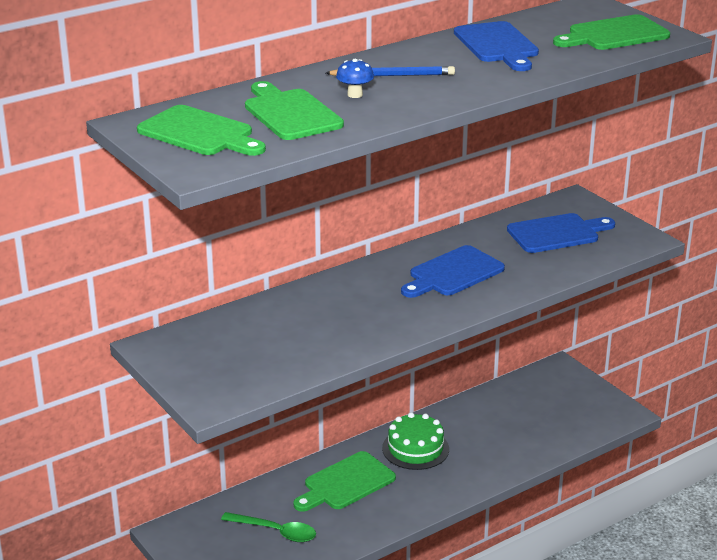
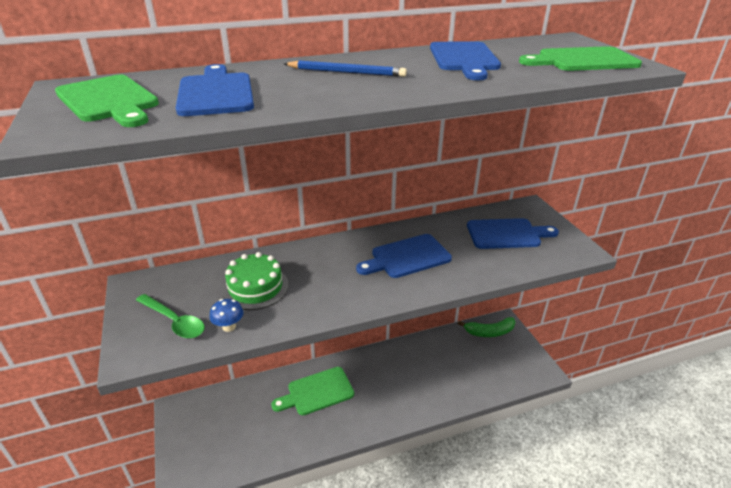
camera: 15 degrees right, 5 degrees up
green spoon [221,512,316,542] -> green spoon moved to [136,294,205,338]
green cutting board [245,81,344,140] -> blue cutting board [176,64,254,116]
blue mushroom [336,59,374,98] -> blue mushroom moved to [209,299,243,332]
green cake [382,412,449,470] -> green cake moved to [222,252,289,310]
none -> green banana [458,317,516,337]

